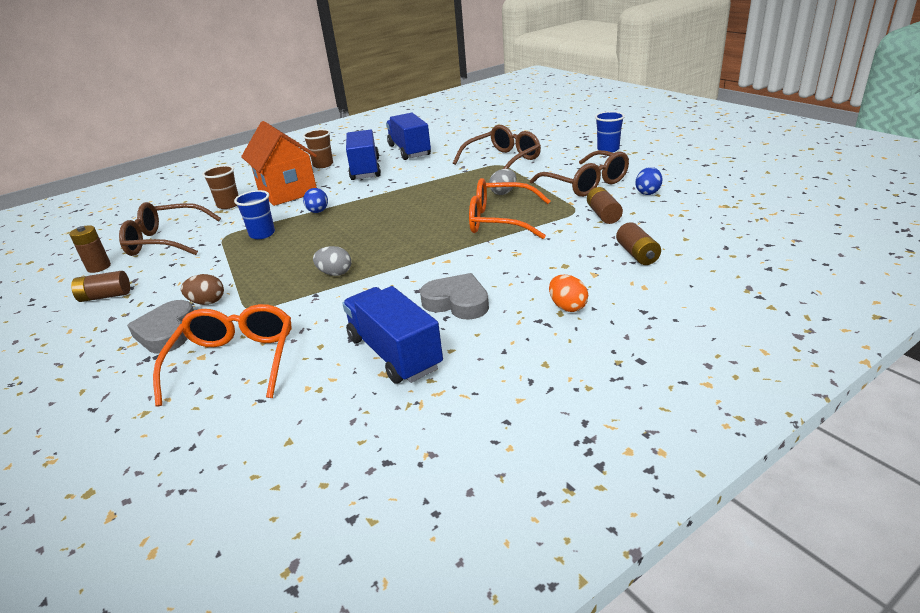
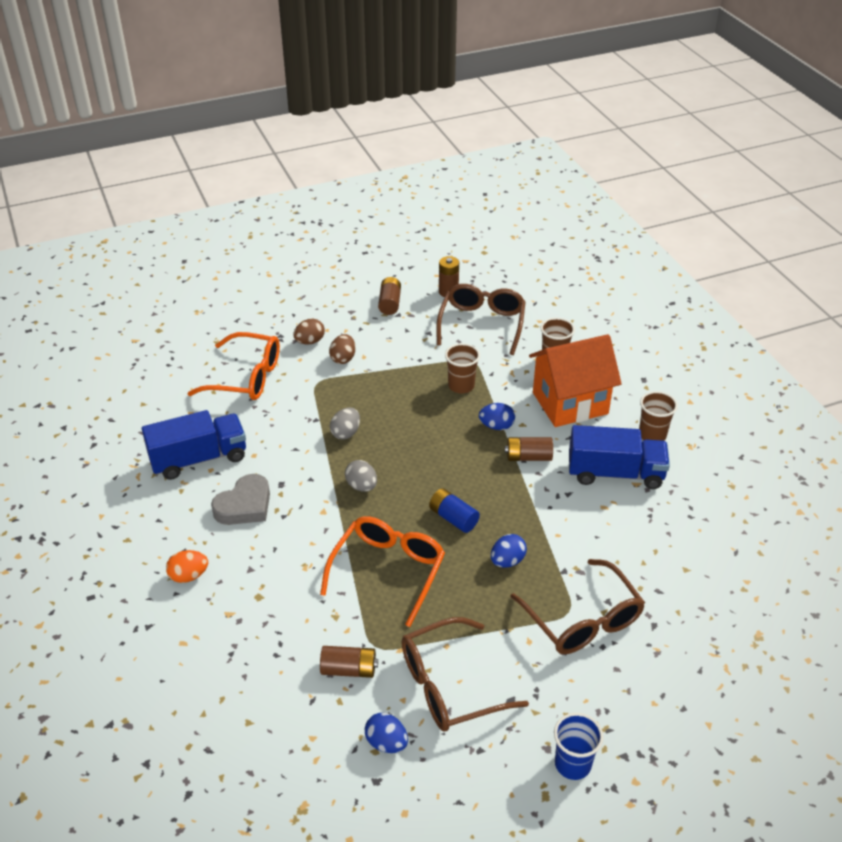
camera: 100 degrees right, 10 degrees up
grey heart [127,300,194,353] -> brown egg [293,318,325,345]
blue cup [234,190,275,239] -> brown cup [445,343,480,393]
blue truck [386,113,431,160] -> none
grey egg [489,169,516,195] -> grey egg moved to [345,460,377,492]
brown battery [616,222,661,265] -> brown battery moved to [505,437,553,461]
none -> blue battery [429,488,480,533]
none -> blue egg [491,534,527,568]

